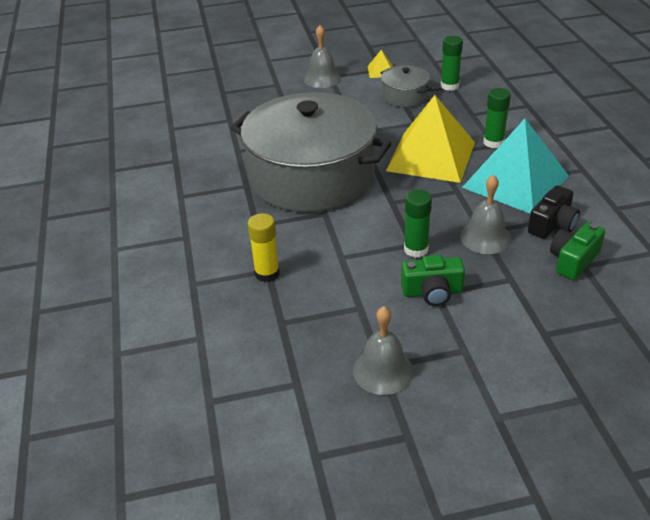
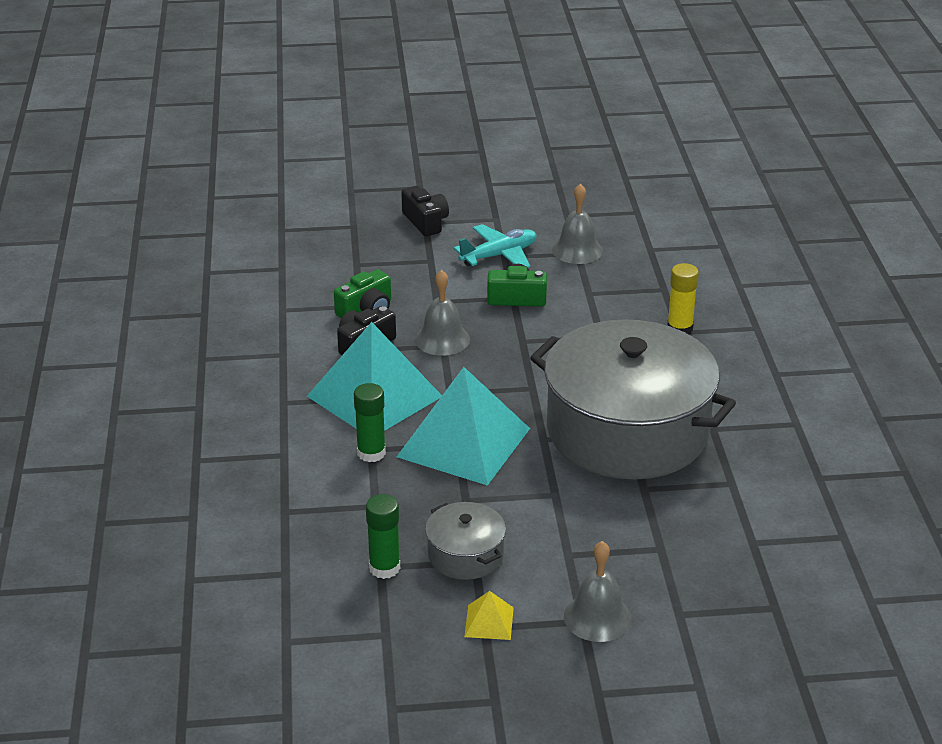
camera: 175 degrees left, 5 degrees down
yellow pyramid [386,95,475,183] -> turquoise pyramid [397,367,530,486]
green glue stick [404,190,432,258] -> none
none -> black camera [401,186,449,236]
none -> turquoise plane [454,224,537,268]

